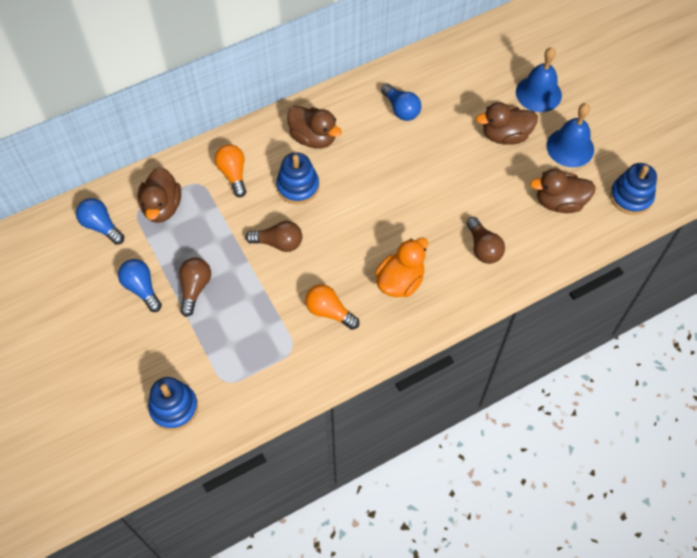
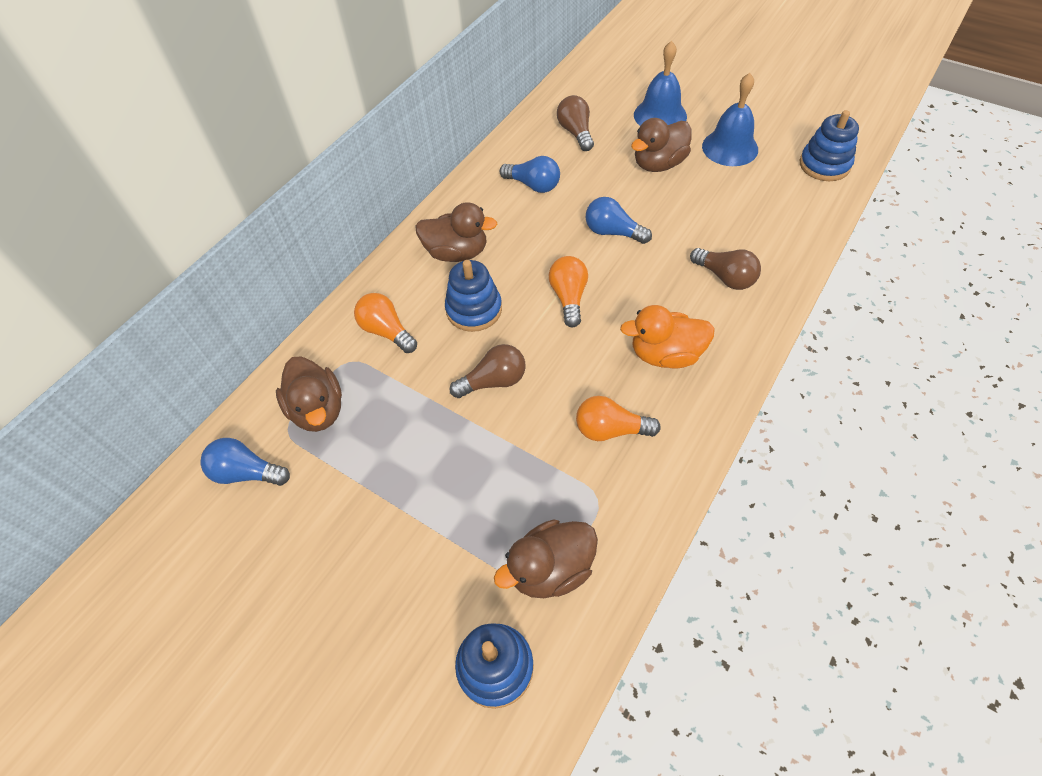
camera: 25 degrees left, 5 degrees down
blue light bulb [118,259,162,312] -> blue light bulb moved to [586,197,652,244]
brown light bulb [179,258,211,317] -> brown light bulb moved to [557,95,594,151]
orange duck [375,238,428,297] -> orange duck turned 105 degrees counterclockwise [620,305,715,368]
brown duck [530,169,596,213] -> brown duck moved to [494,519,598,598]
none -> orange light bulb [549,256,588,327]

